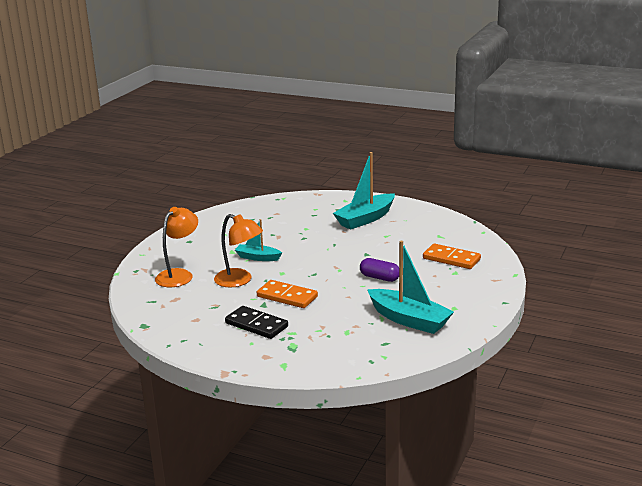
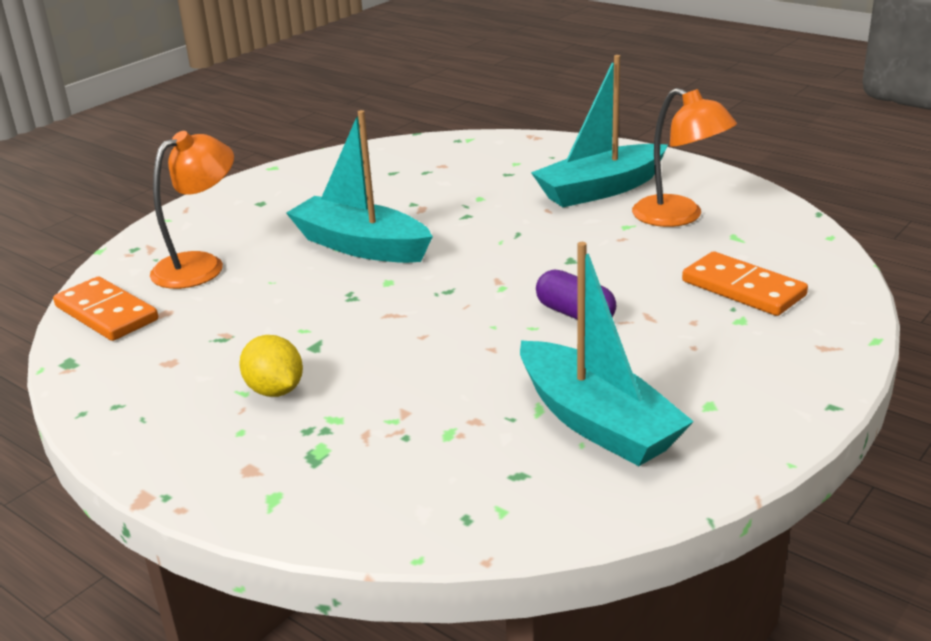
camera: 15 degrees right, 5 degrees up
orange lamp [214,214,263,288] -> orange lamp moved to [632,88,737,227]
black domino [225,306,288,339] -> yellow lemon [239,335,303,397]
turquoise boat [235,219,282,261] -> turquoise boat [286,110,433,263], size x1.73
orange domino [257,280,318,308] -> orange domino moved to [53,276,158,341]

